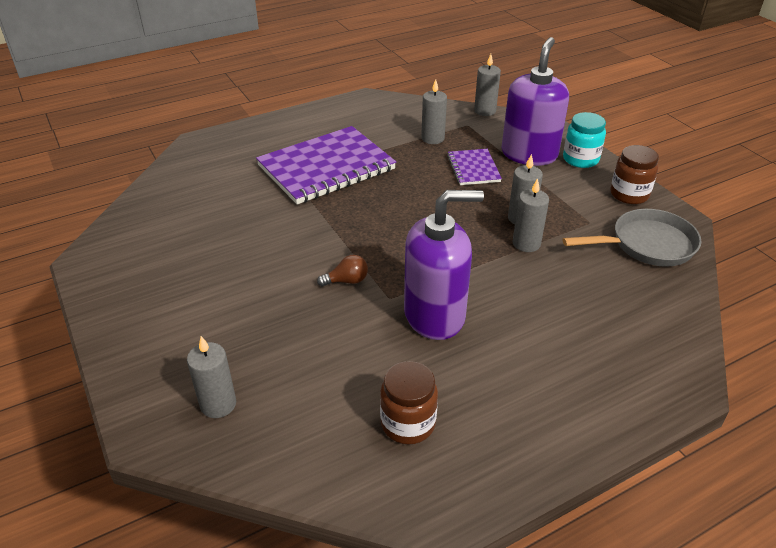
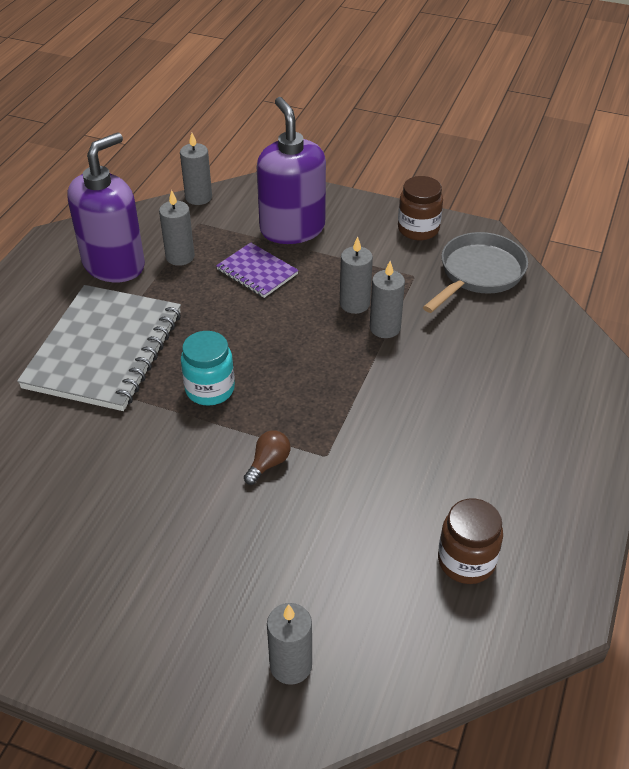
camera: 40 degrees left, 5 degrees up
purple notebook [256,126,396,205] -> grey notebook [17,285,181,411]
purple soap dispenser [404,190,484,340] -> purple soap dispenser moved to [67,133,145,282]
turquoise jar [563,112,606,168] -> turquoise jar moved to [181,331,235,405]

